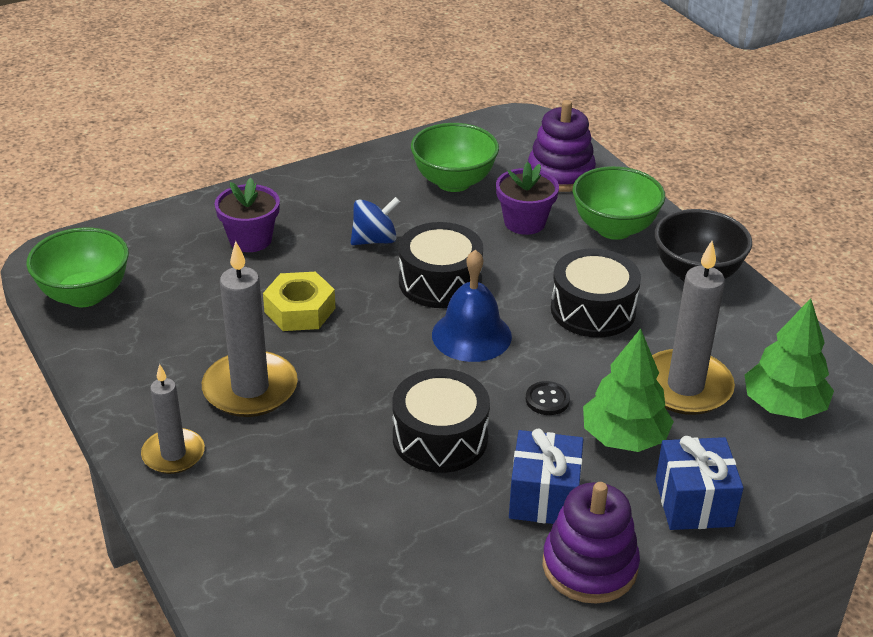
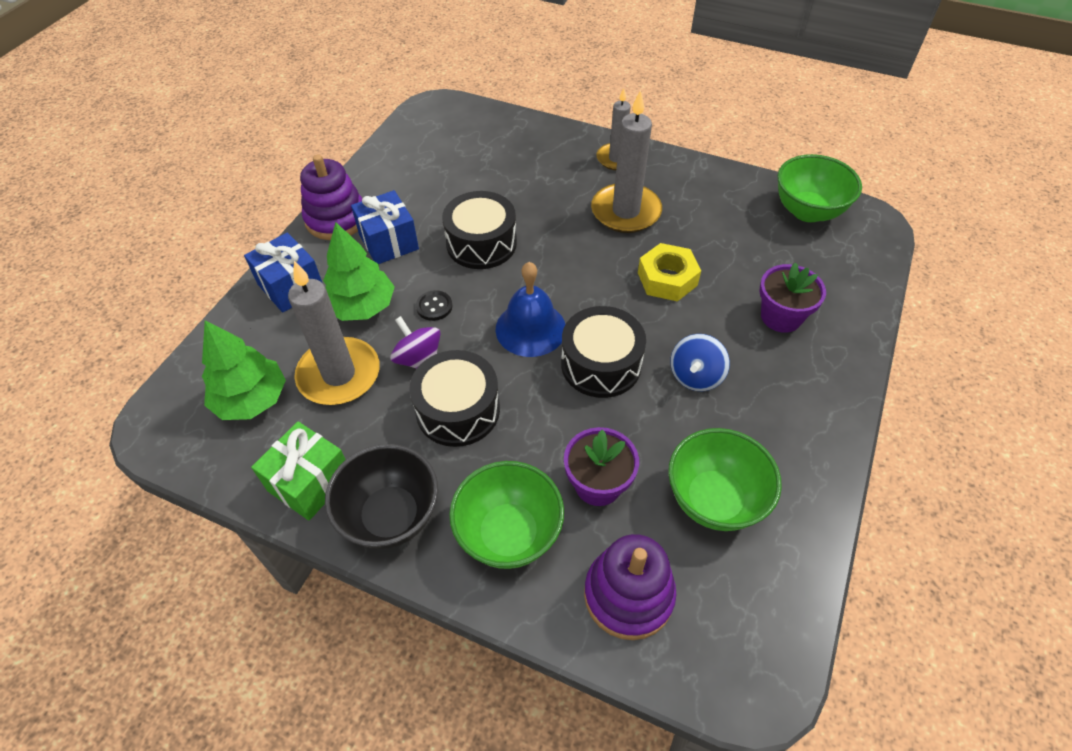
camera: 145 degrees right, 15 degrees up
none -> green gift [251,421,346,520]
none -> purple spinning top [390,316,441,369]

